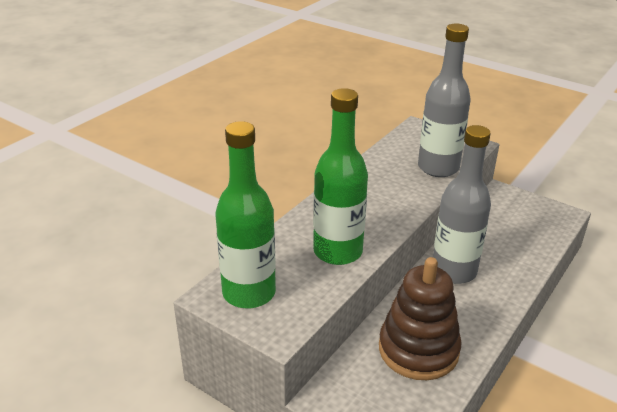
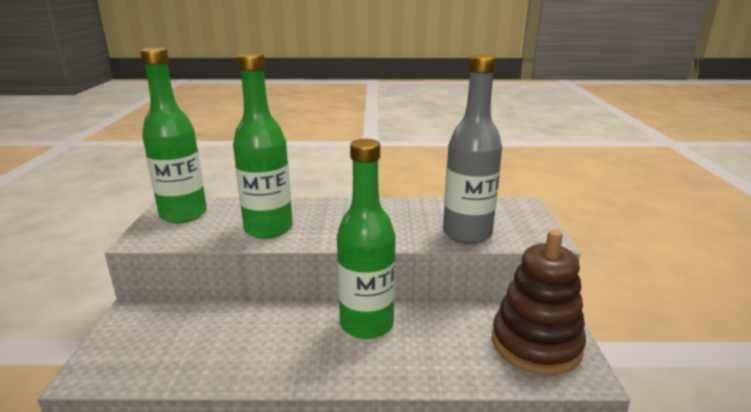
camera: 55 degrees right, 10 degrees down
brown stacking toy [379,257,462,380] -> brown stacking toy moved to [492,230,586,375]
grey bottle [433,125,491,284] -> green bottle [337,139,396,339]

